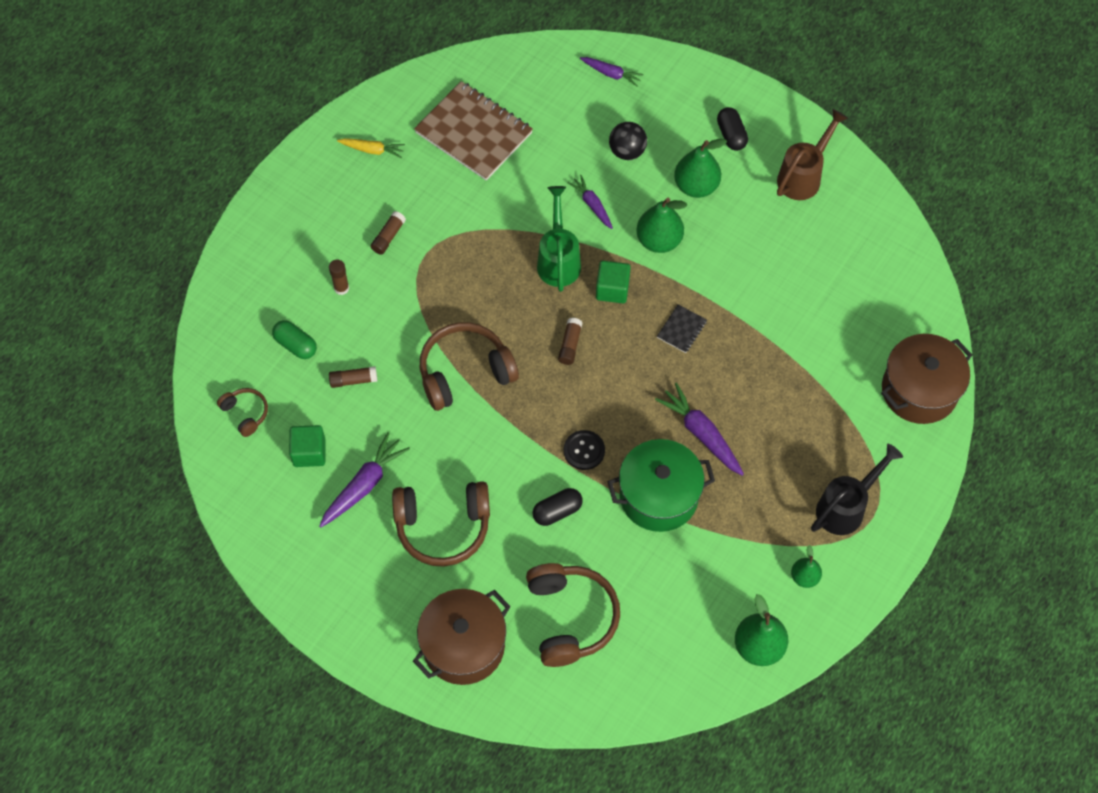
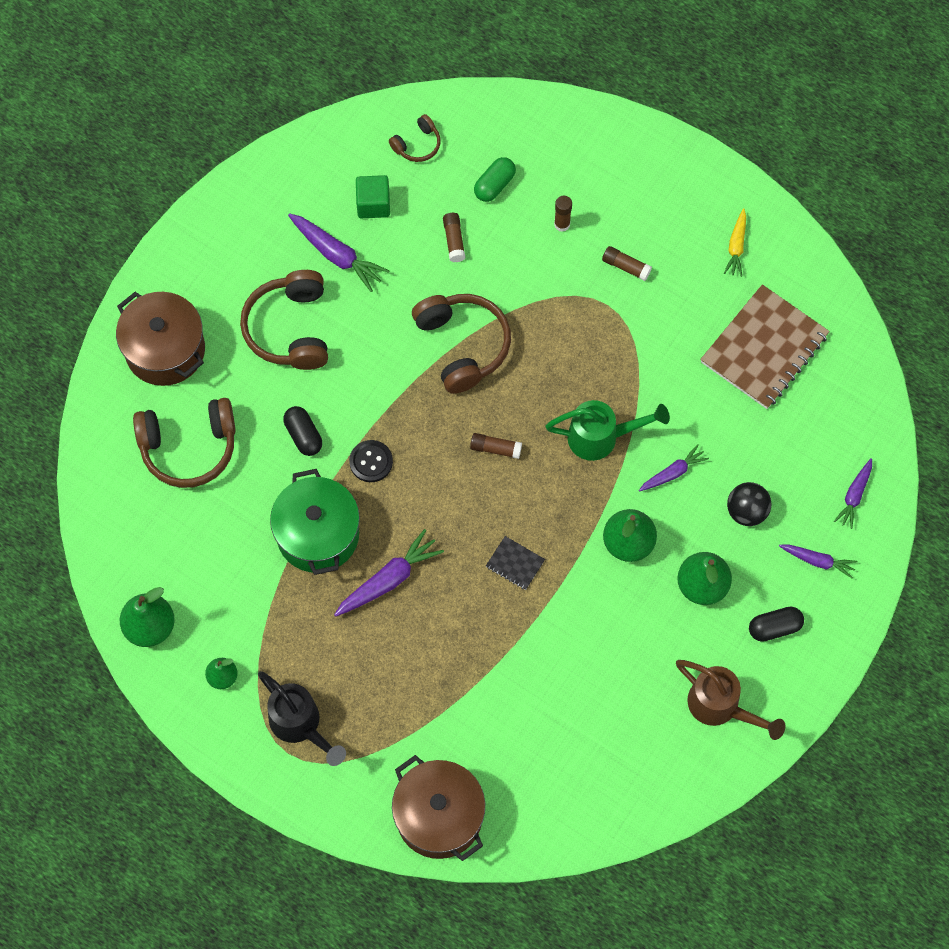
camera: 90 degrees right, 5 degrees up
green cube [596,261,631,303] -> none
none -> purple carrot [779,544,858,578]

